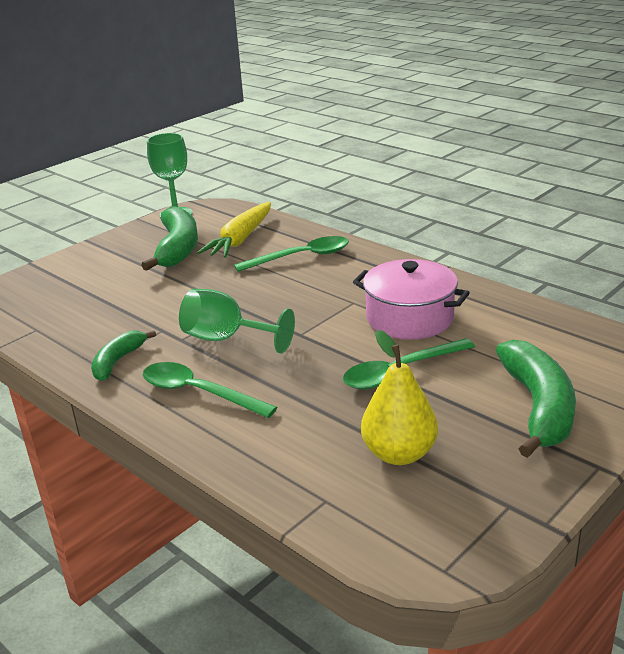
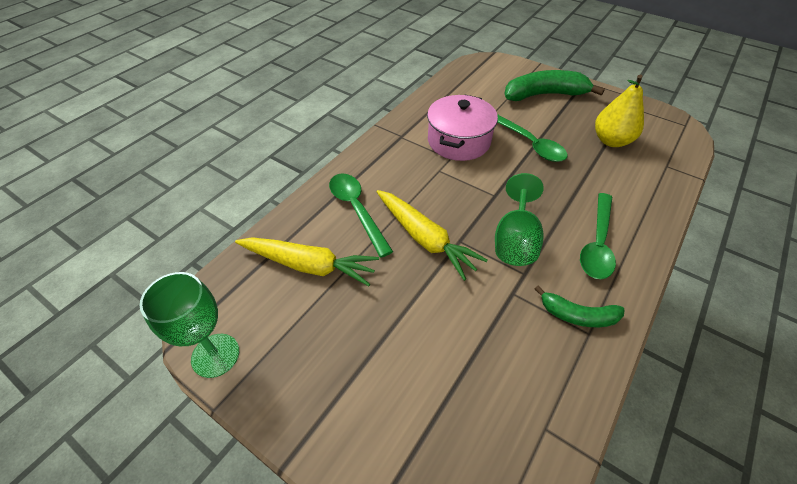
camera: 100 degrees left, 20 degrees up
green banana [141,206,198,271] -> none
none -> yellow carrot [376,190,488,281]

